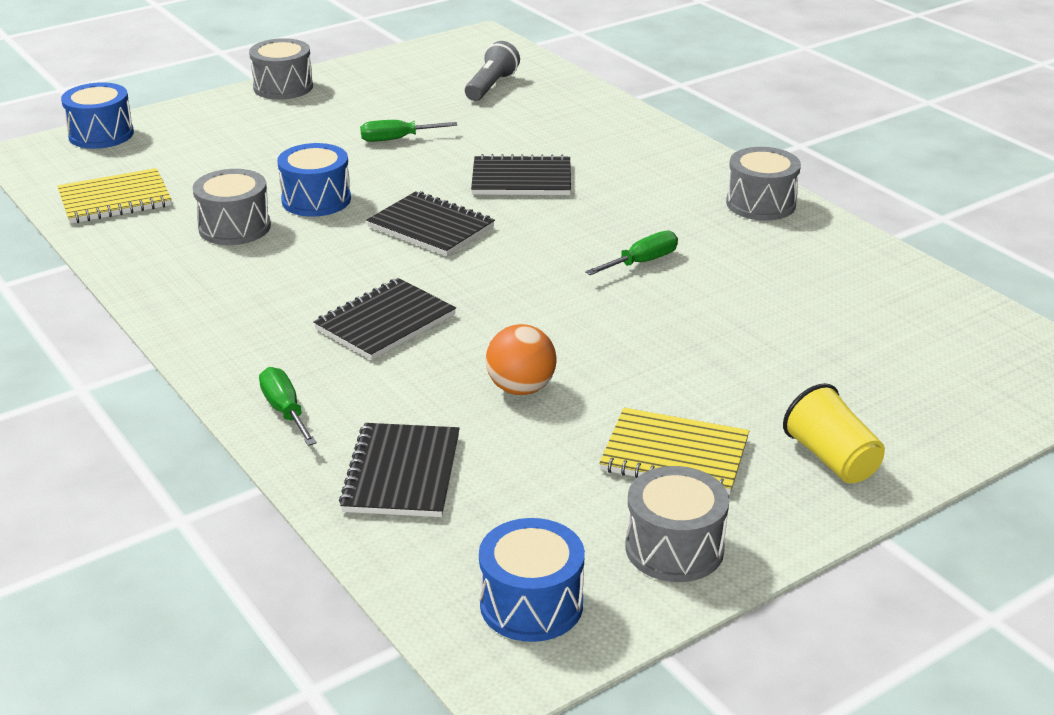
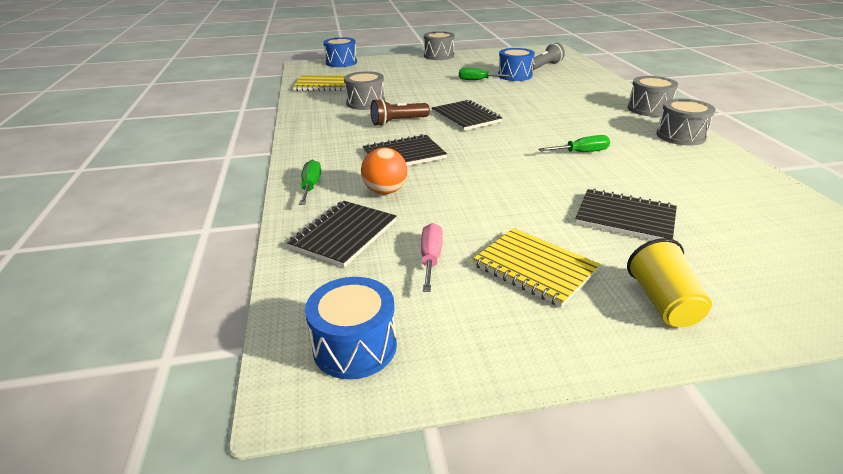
camera: 25 degrees right, 0 degrees up
blue drum [277,143,351,217] -> blue drum moved to [498,48,535,81]
black notebook [471,154,571,195] -> black notebook moved to [575,189,677,240]
orange ball [486,324,557,395] -> orange ball moved to [361,148,407,194]
grey drum [625,466,729,582] -> grey drum moved to [628,76,678,117]
none -> brown flashlight [370,98,430,126]
none -> pink screwdriver [421,223,443,292]

